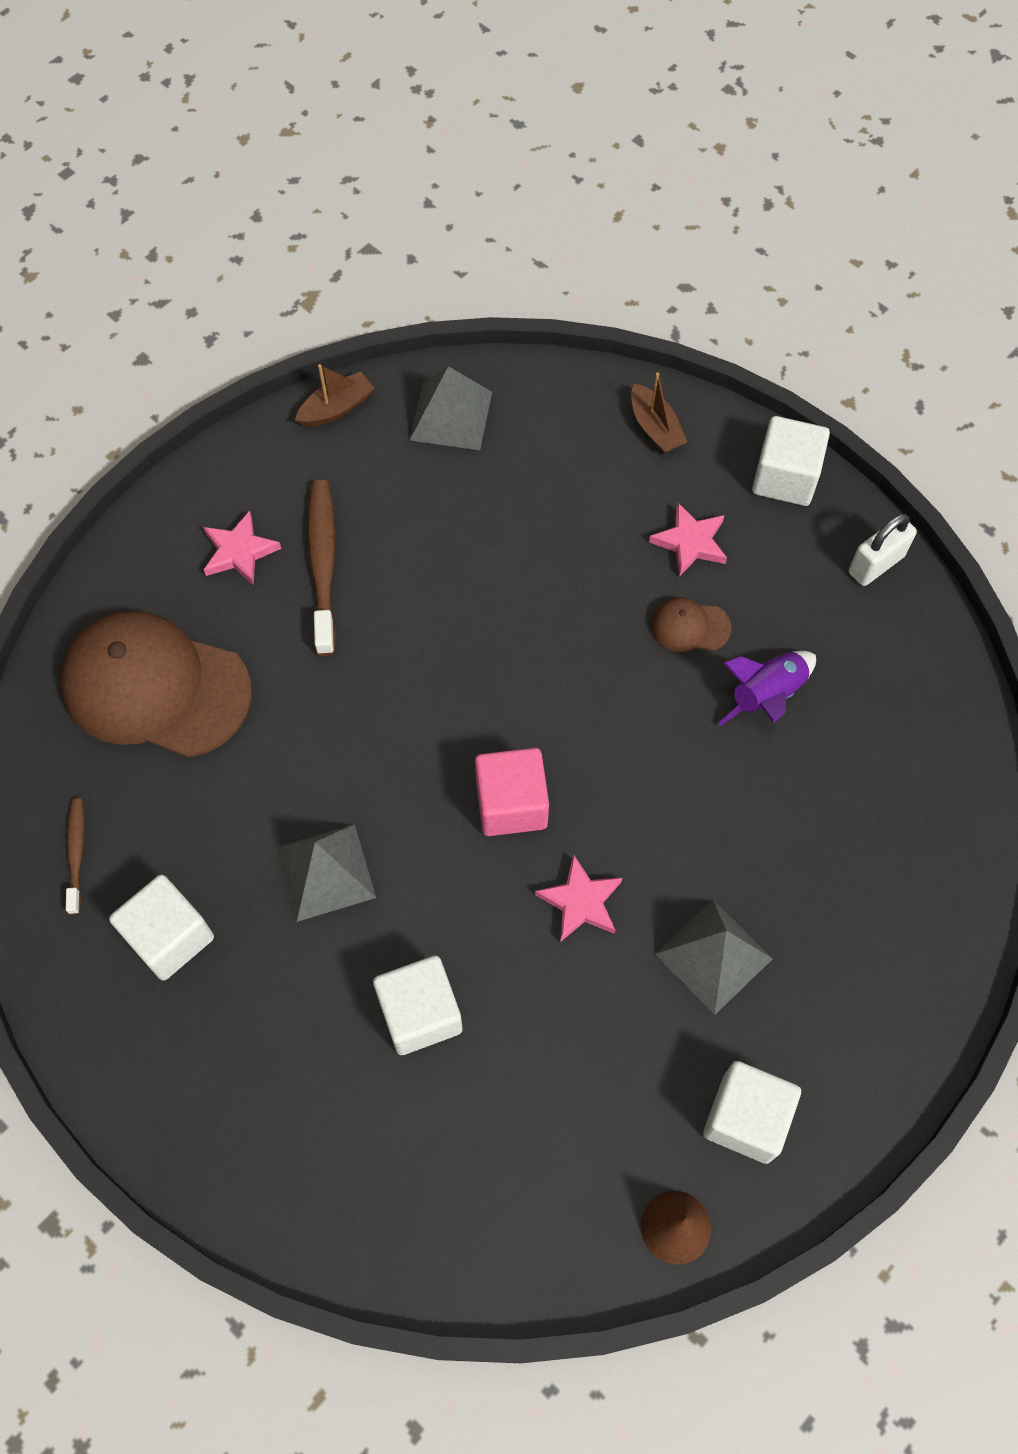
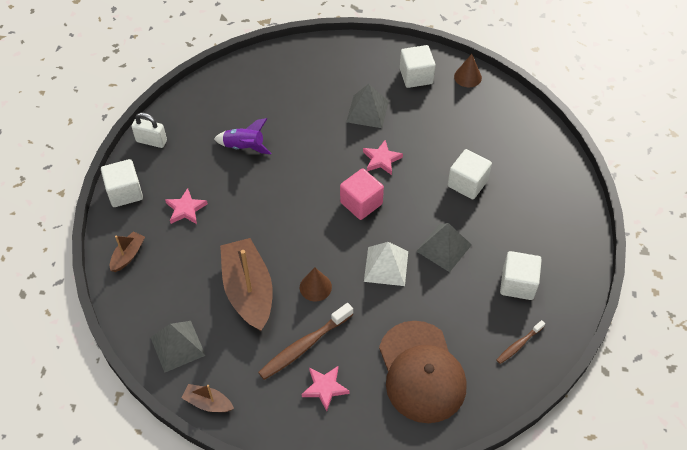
camera: 125 degrees left, 10 degrees down
brown cap [651,597,731,652] -> none
none -> brown boat [220,238,273,331]
none -> brown cone [300,267,332,302]
none -> white pyramid [364,242,408,286]

